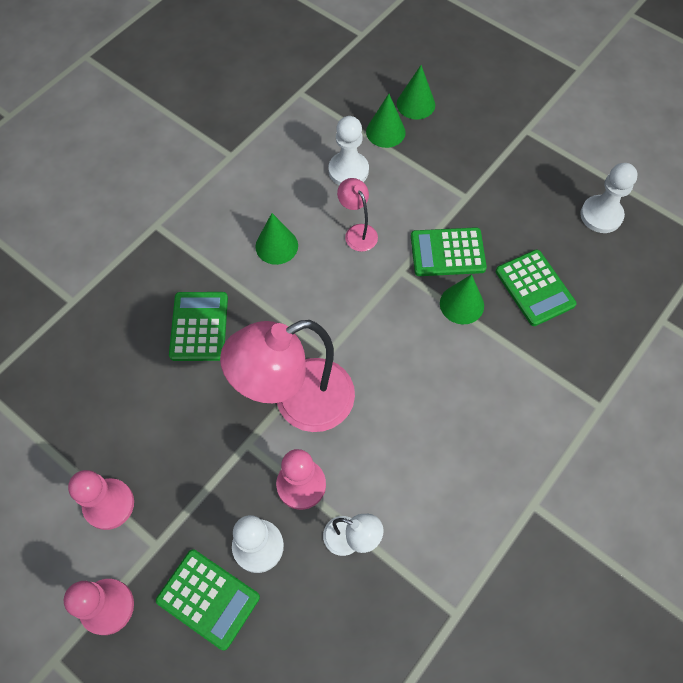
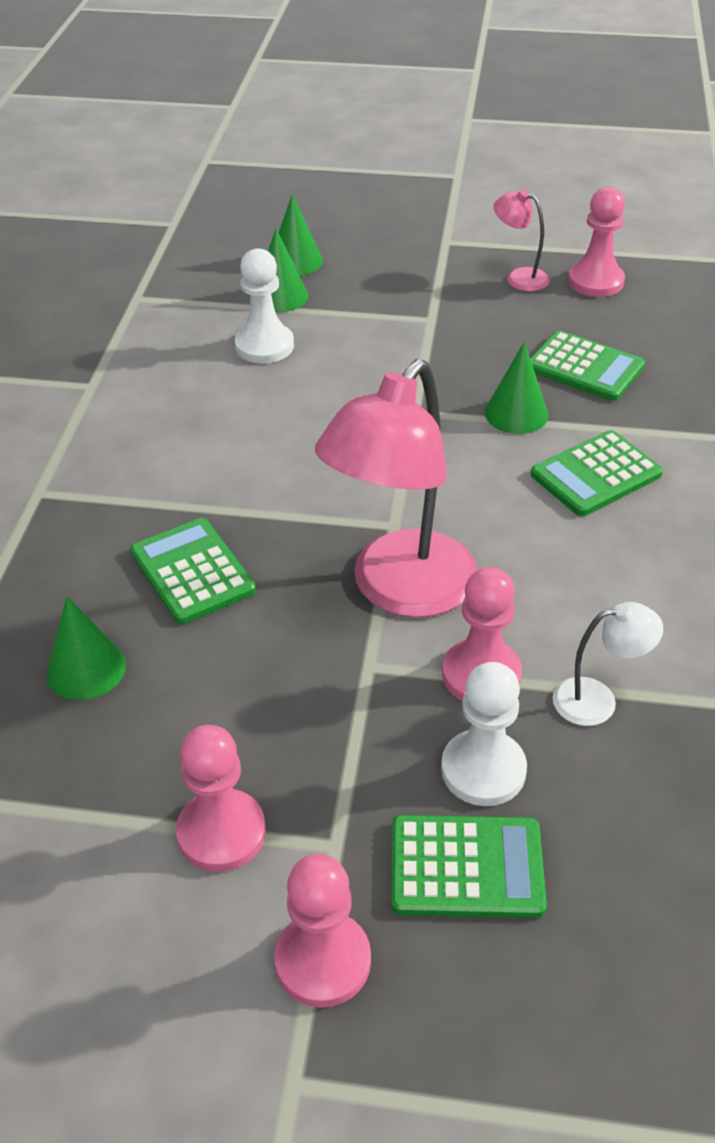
camera: 30 degrees left, 20 degrees down
green cone [255,213,298,265] -> green cone moved to [46,596,126,700]
pink lamp [337,178,378,252] -> pink lamp moved to [494,190,550,291]
green calculator [411,227,487,276] -> green calculator moved to [531,430,663,516]
white pawn [580,163,638,233] -> pink pawn [568,187,625,297]

